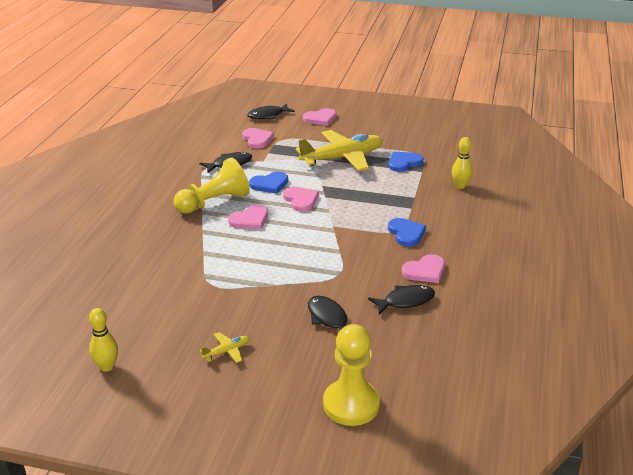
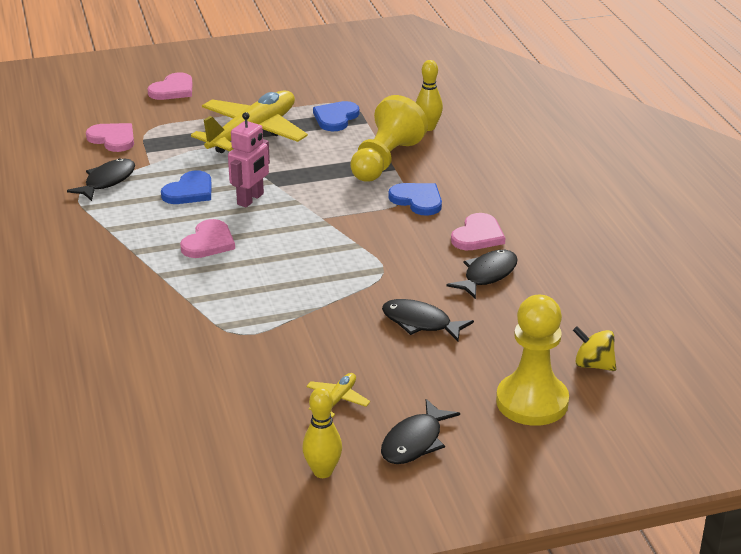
camera: 30 degrees left, 0 degrees up
yellow bowling pin [89,308,118,372] -> yellow bowling pin moved to [302,387,342,478]
yellow pawn [174,158,250,214] -> yellow pawn moved to [350,95,428,182]
black fish [247,103,295,119] -> black fish moved to [381,399,460,464]
pink heart [283,187,319,212] -> pink robot [228,112,270,207]
none -> yellow spinning top [573,326,616,371]

